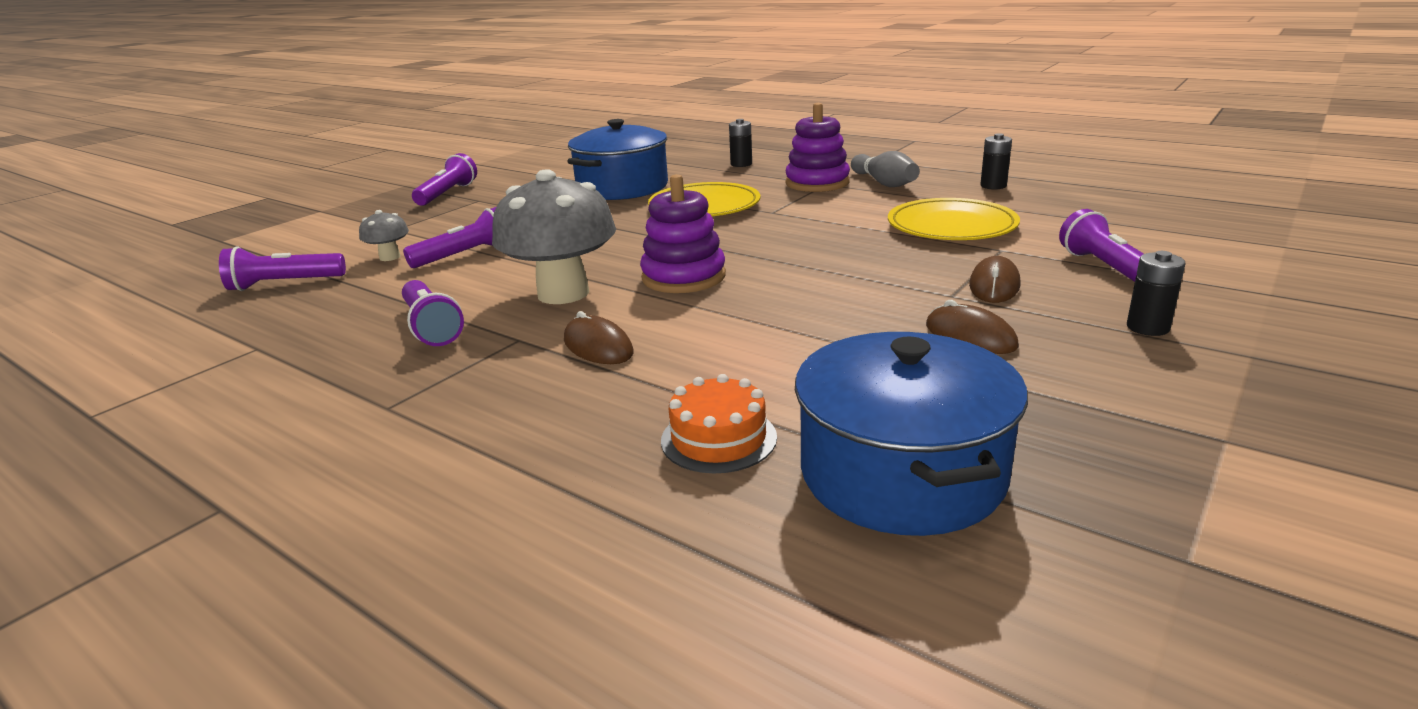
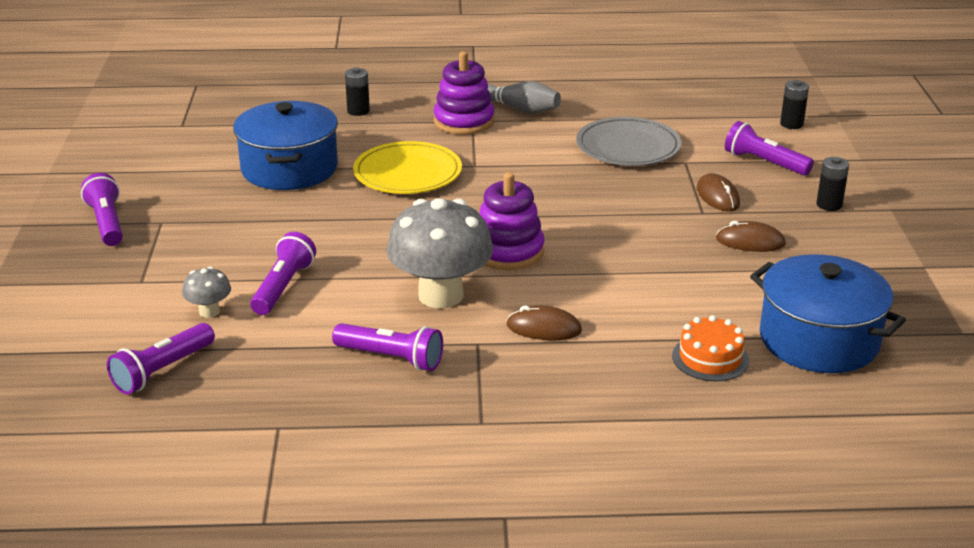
camera: 40 degrees left, 5 degrees up
yellow plate [888,198,1020,240] -> grey plate [576,117,682,166]
black battery [980,133,1012,190] -> black battery moved to [780,80,809,129]

